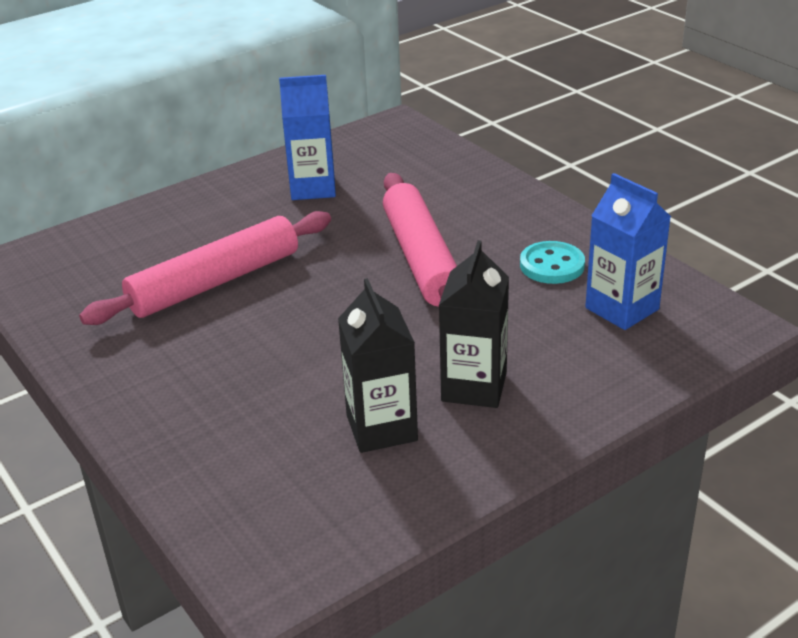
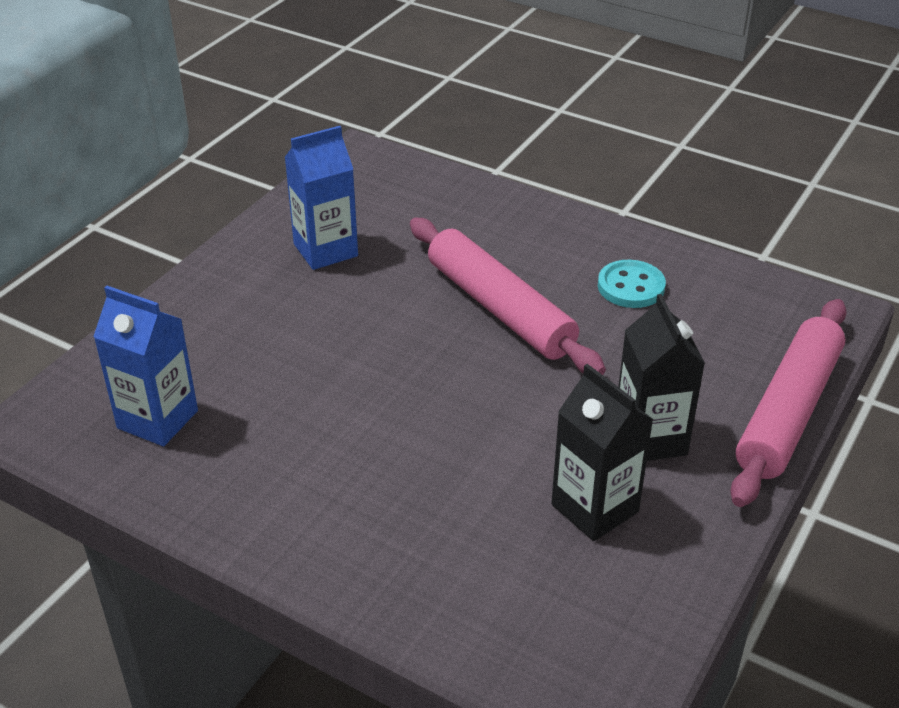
camera: 25 degrees left, 5 degrees up
pink rolling pin [79,211,331,325] -> pink rolling pin moved to [730,299,847,507]
blue carton [585,173,671,330] -> blue carton moved to [93,286,198,446]

